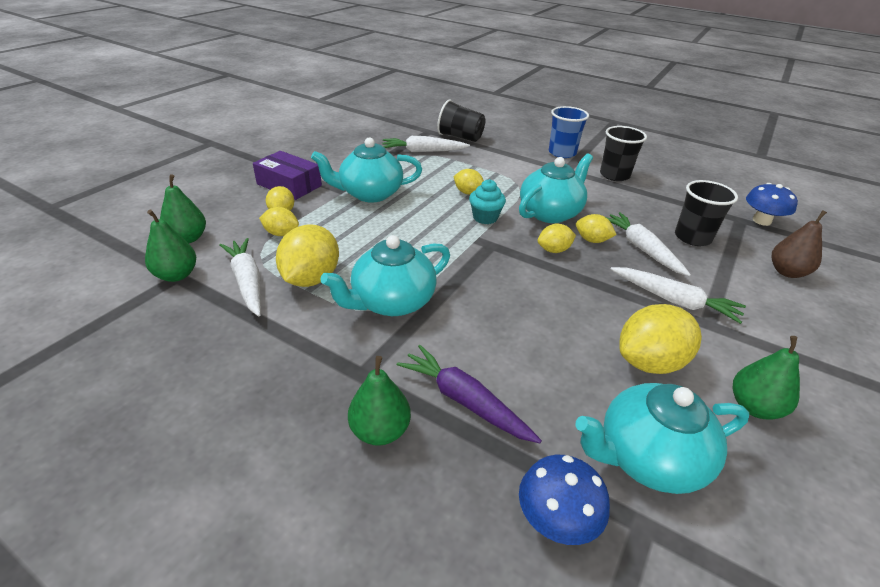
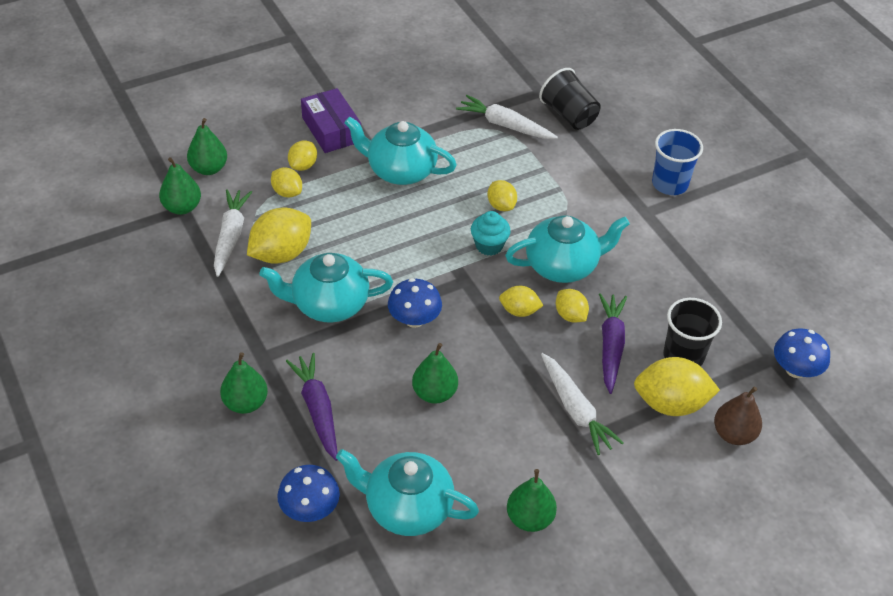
camera: 30 degrees right, 10 degrees up
black cup [600,126,647,181] -> none
white carrot [606,212,691,276] -> purple carrot [599,293,627,394]
yellow lemon [619,304,702,374] -> yellow lemon moved to [634,357,720,416]
none -> blue mushroom [388,278,442,328]
none -> green pear [412,343,458,404]

